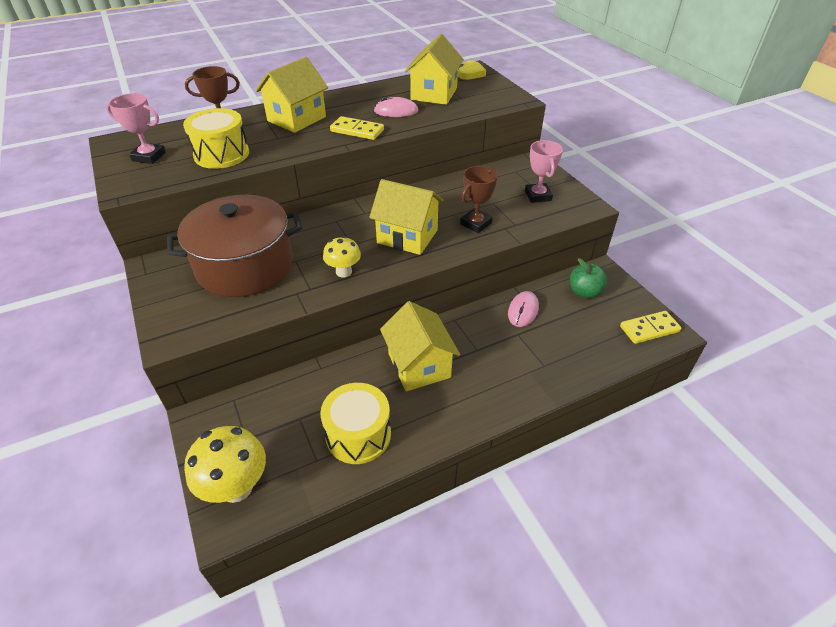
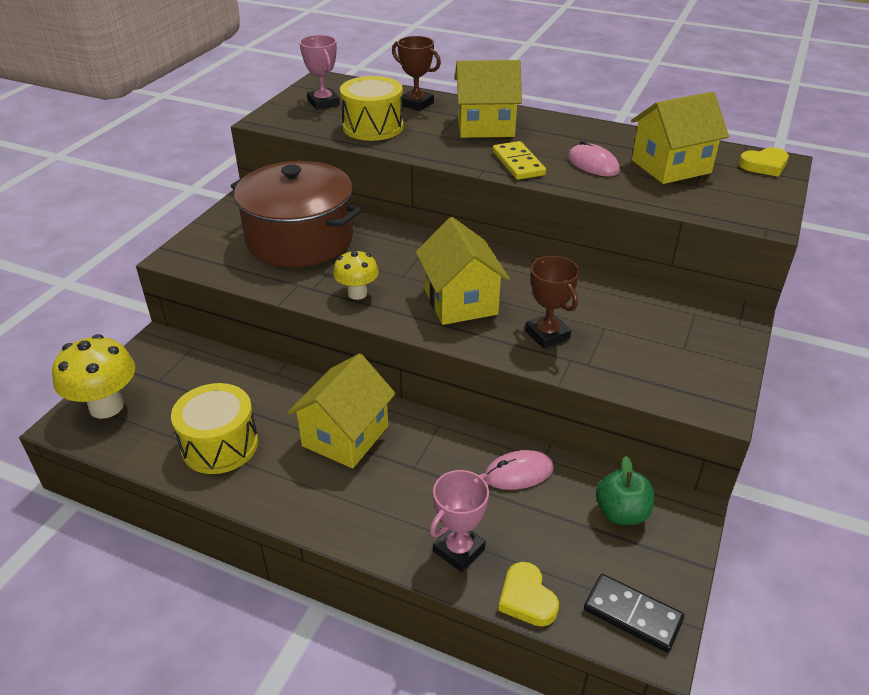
camera: 50 degrees right, 5 degrees down
brown trophy [460,166,498,233] -> brown trophy turned 60 degrees clockwise [525,256,580,349]
pink trophy [525,140,563,203] -> pink trophy moved to [430,470,490,572]
yellow domino [620,311,682,344] -> black domino [584,574,684,653]
none -> yellow heart [498,562,559,627]

